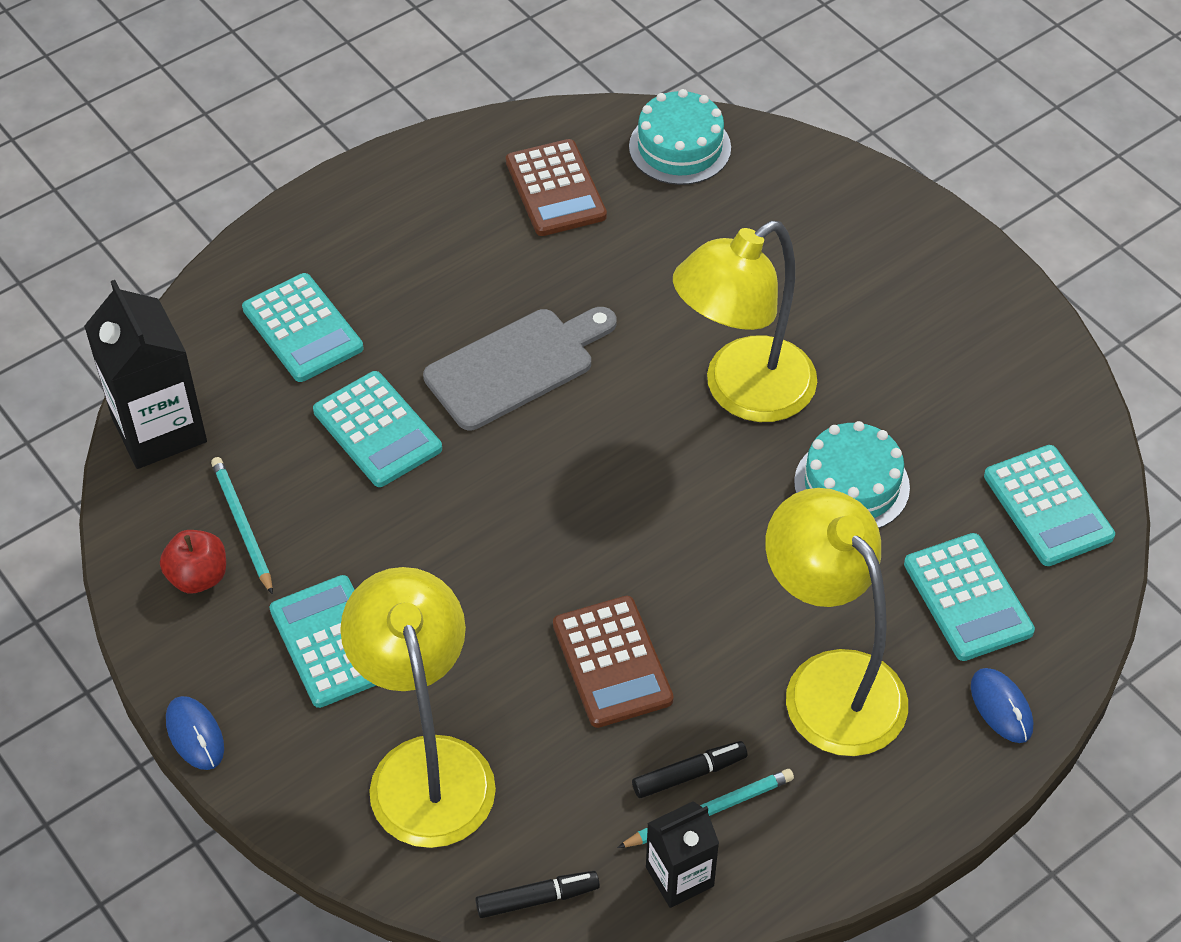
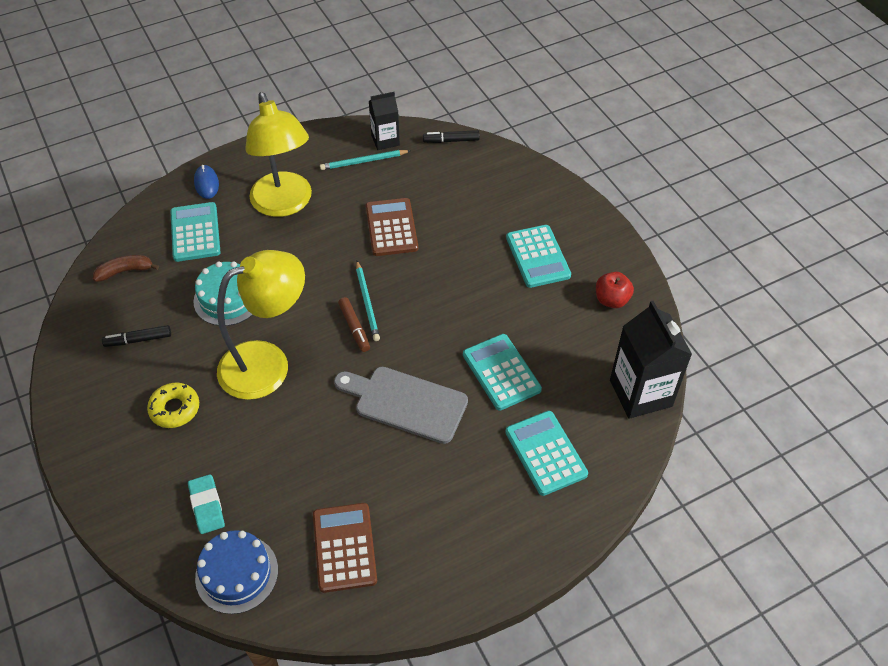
camera: 170 degrees left, 0 degrees up
blue mouse [166,696,224,770] -> none
turquoise pencil [211,457,273,595] -> turquoise pencil moved to [356,261,380,341]
yellow lamp [340,567,496,848] -> none
grey cutting board [423,307,617,430] -> grey cutting board turned 45 degrees clockwise [334,367,468,444]
turquoise cake [629,89,731,185] -> blue cake [195,530,278,614]
black marker [632,741,748,798] -> black marker moved to [102,325,171,347]
turquoise calculator [984,445,1115,566] -> brown banana [93,255,159,282]
none -> yellow donut [147,383,199,428]
none -> turquoise eraser [188,474,225,534]
none -> brown marker [338,297,370,352]

